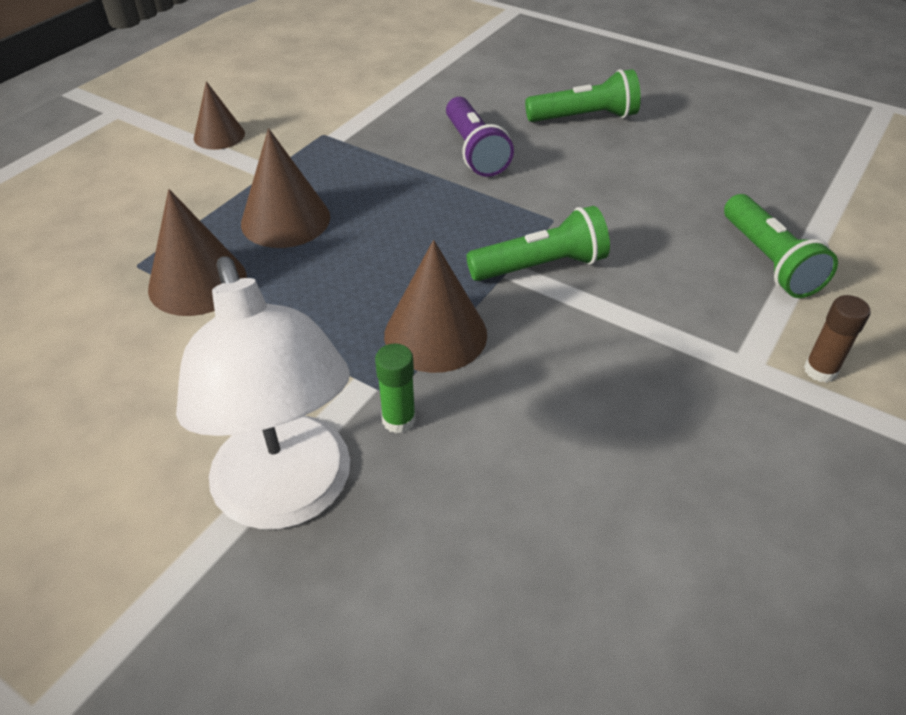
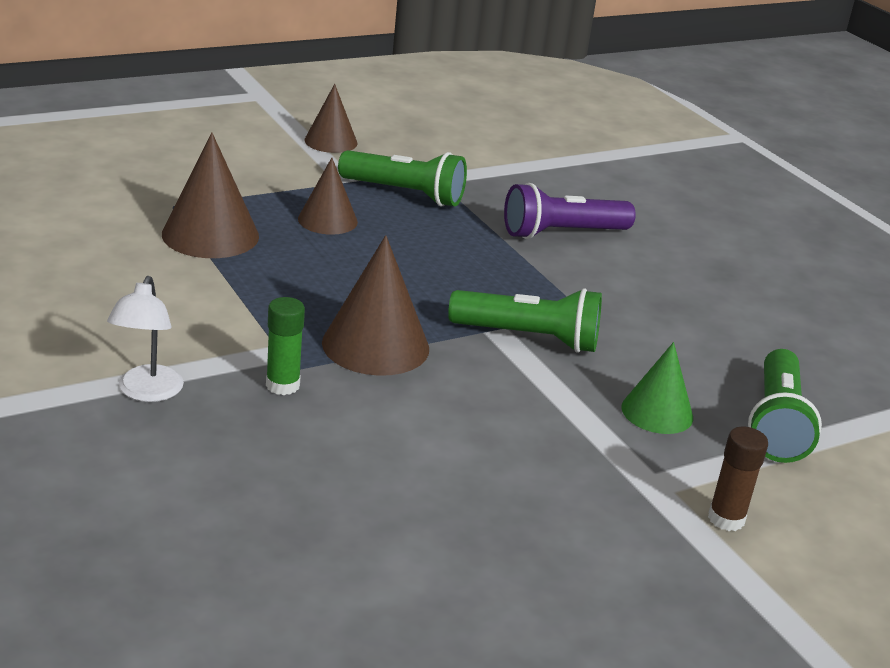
camera: 25 degrees right, 15 degrees down
white lamp [176,256,350,529] -> white lamp [107,276,184,402], size x0.47
brown cone [241,128,330,248] -> brown cone [298,158,358,235], size x0.65
purple flashlight [446,97,514,177] -> purple flashlight turned 60 degrees clockwise [504,183,636,239]
green flashlight [525,69,641,122] -> green flashlight moved to [338,150,467,206]
none -> green cone [621,342,693,434]

